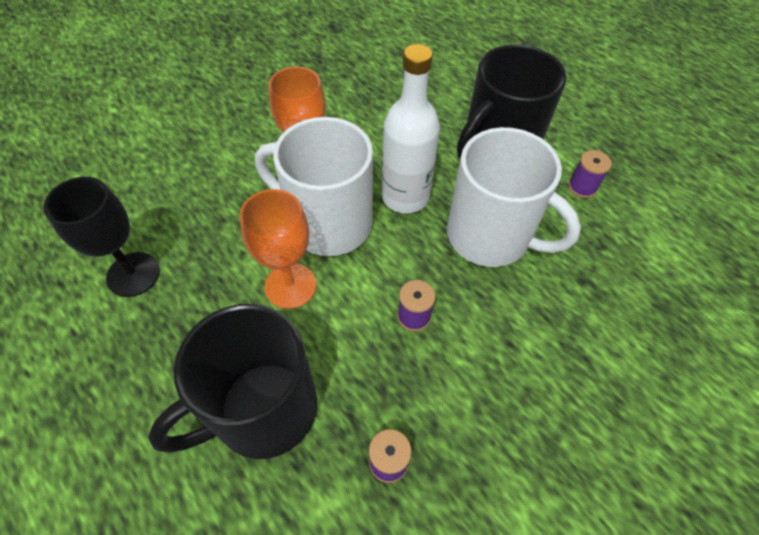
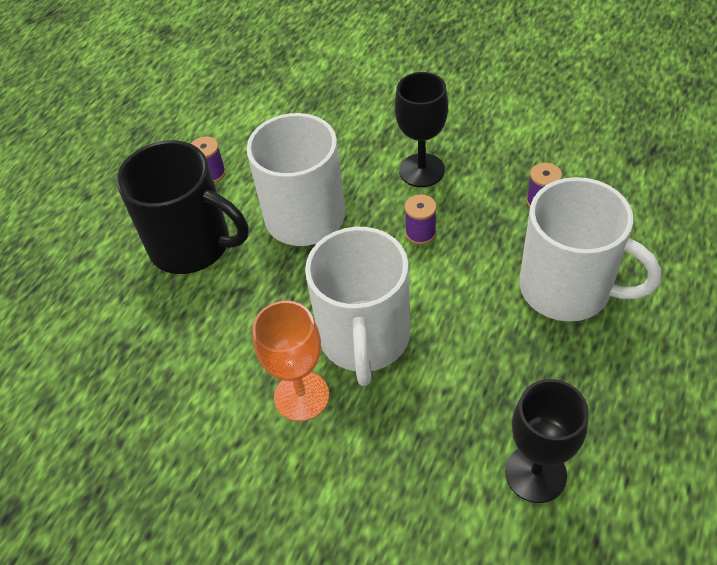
camera: 110 degrees left, 5 degrees down
black mug [148,304,317,459] -> white mug [519,177,662,322]
orange goblet [239,189,316,309] -> none
white bottle [382,44,440,213] -> none
none -> black goblet [395,72,448,187]

